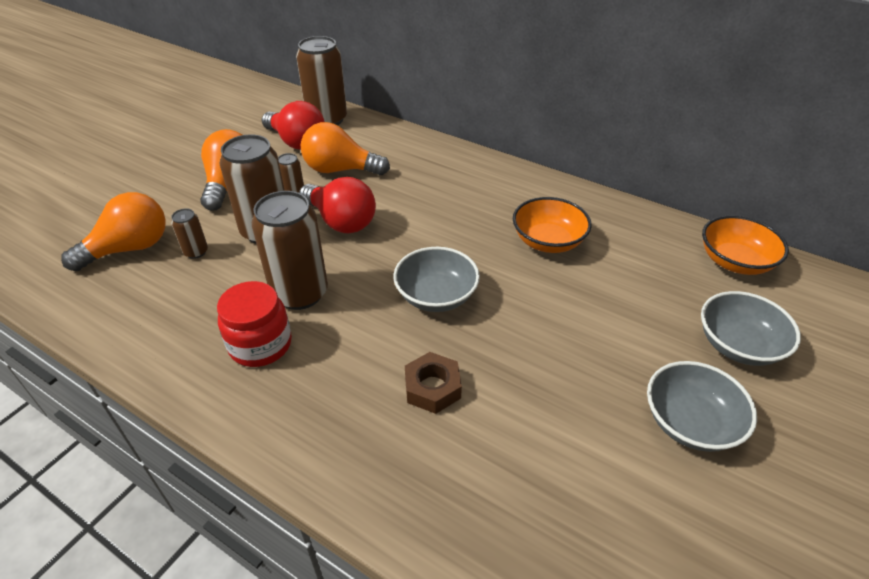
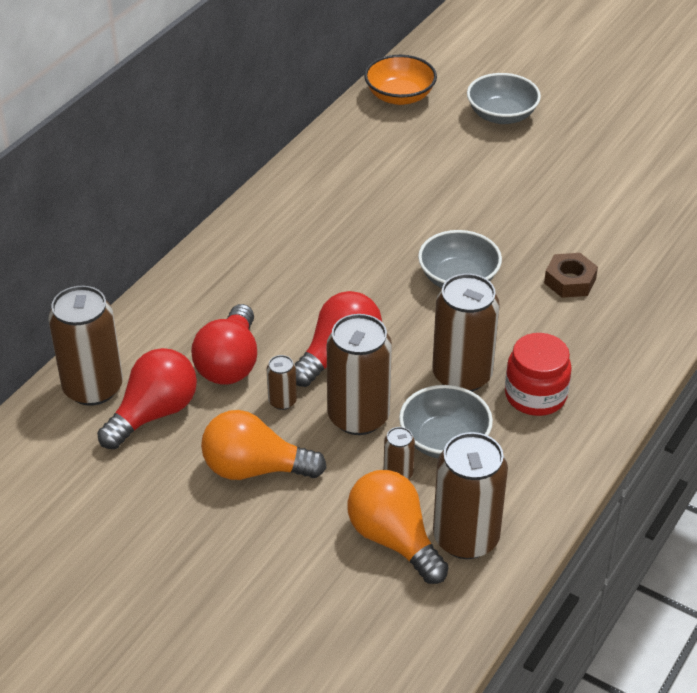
camera: 90 degrees left, 0 degrees up
orange light bulb [301,122,390,175] -> red light bulb [191,304,257,385]
orange bowl [513,197,592,253] -> none
grey bowl [647,361,757,452] -> grey bowl moved to [399,385,493,458]
none -> brown can [433,432,508,559]

